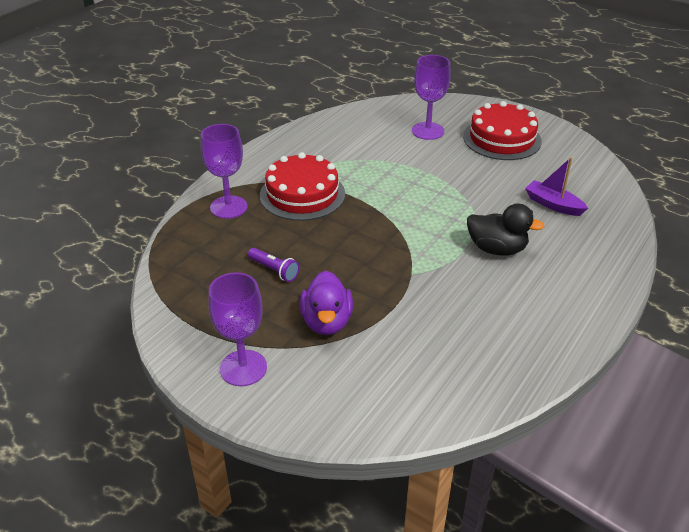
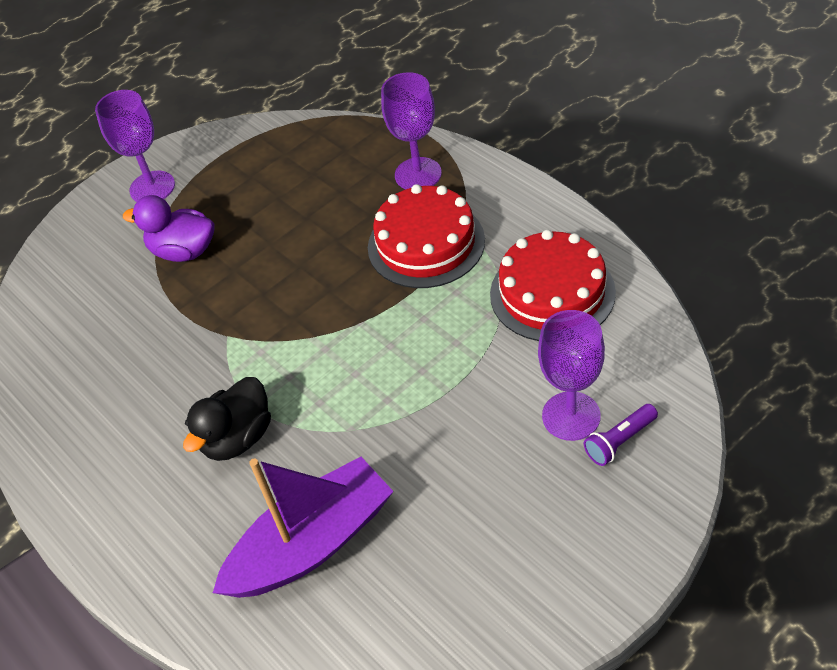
camera: 110 degrees right, 10 degrees up
purple flashlight [248,248,300,282] -> purple flashlight moved to [584,404,658,466]
red cake [463,101,542,160] -> red cake moved to [490,230,616,341]
purple boat [525,157,588,216] -> purple boat [213,457,394,598], size x1.83

